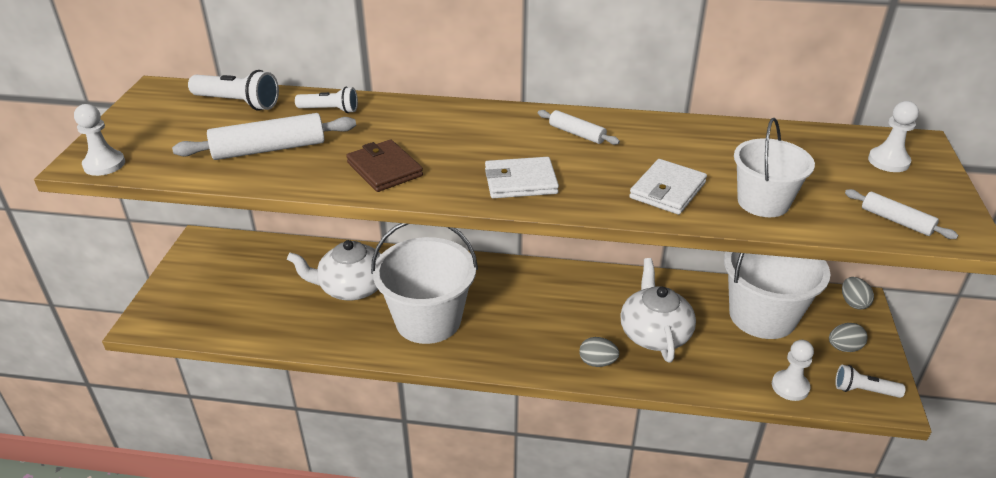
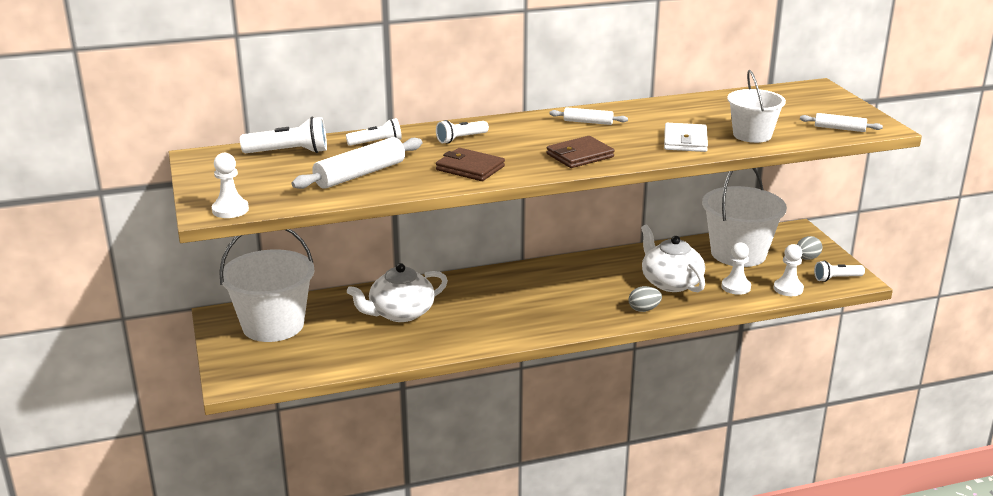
camera: 25 degrees left, 10 degrees down
white bucket [371,223,478,344] -> white bucket moved to [219,229,314,342]
white wallet [485,157,559,198] -> brown wallet [546,136,615,168]
grey egg [842,277,874,309] -> none
white pawn [868,101,919,172] -> white pawn moved to [721,242,751,295]
none -> white flashlight [436,120,489,144]

